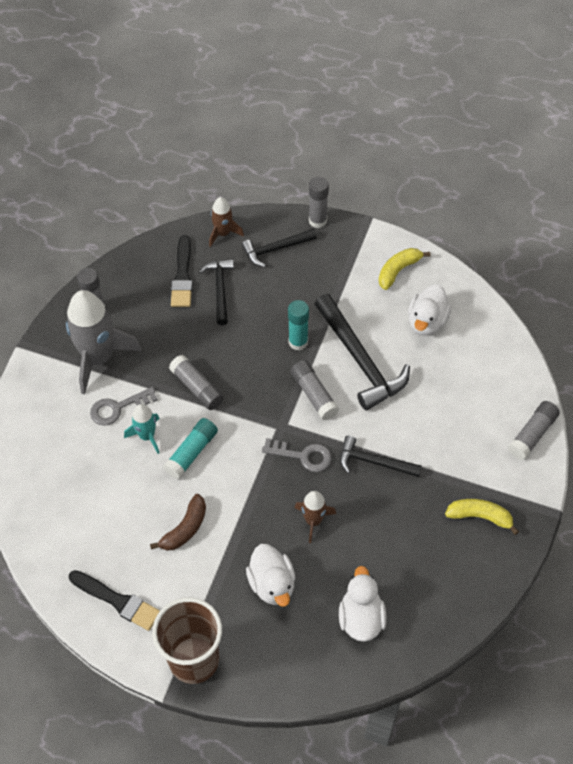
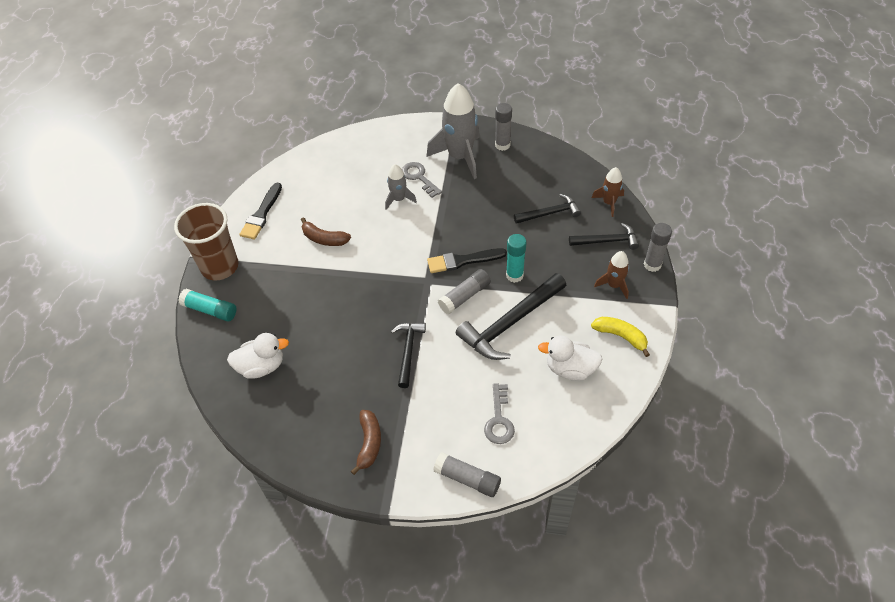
camera: 80 degrees right, 5 degrees down
turquoise rocket [124,404,160,454] -> grey rocket [385,164,417,210]
turquoise glue stick [163,418,218,479] -> turquoise glue stick moved to [178,289,236,321]
grey glue stick [169,355,224,410] -> none
black brush [171,235,193,307] -> black brush moved to [427,248,507,273]
black hammer [242,229,317,267] -> black hammer turned 120 degrees clockwise [569,223,639,250]
white duck [246,544,295,607] -> none
grey key [262,438,332,472] -> grey key moved to [484,383,515,444]
brown rocket [294,491,336,543] -> brown rocket moved to [594,251,629,299]
yellow banana [445,499,519,535] -> brown banana [351,410,381,475]

